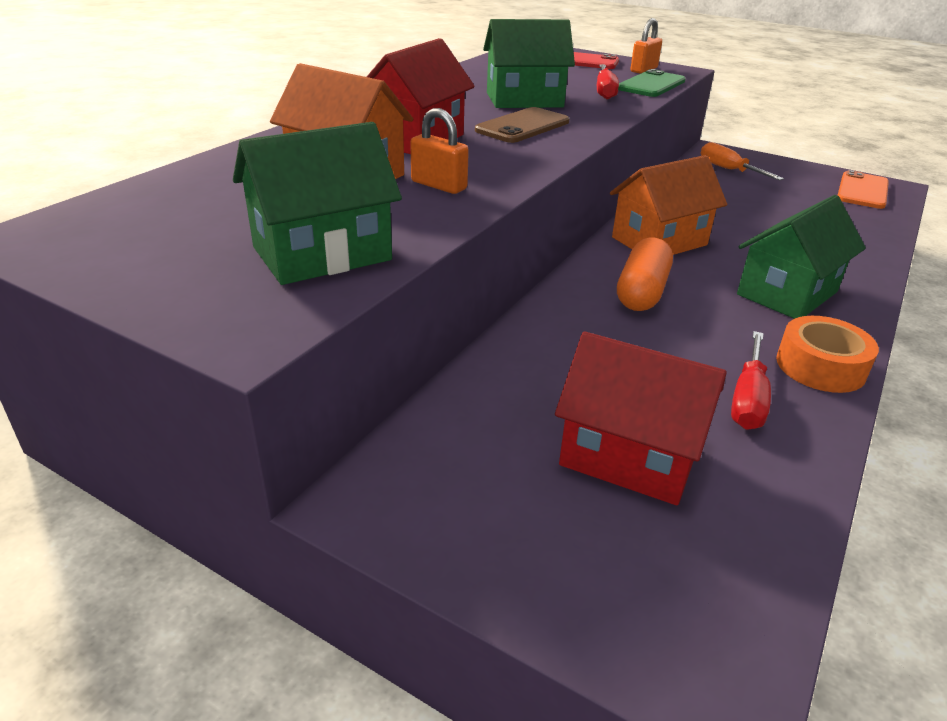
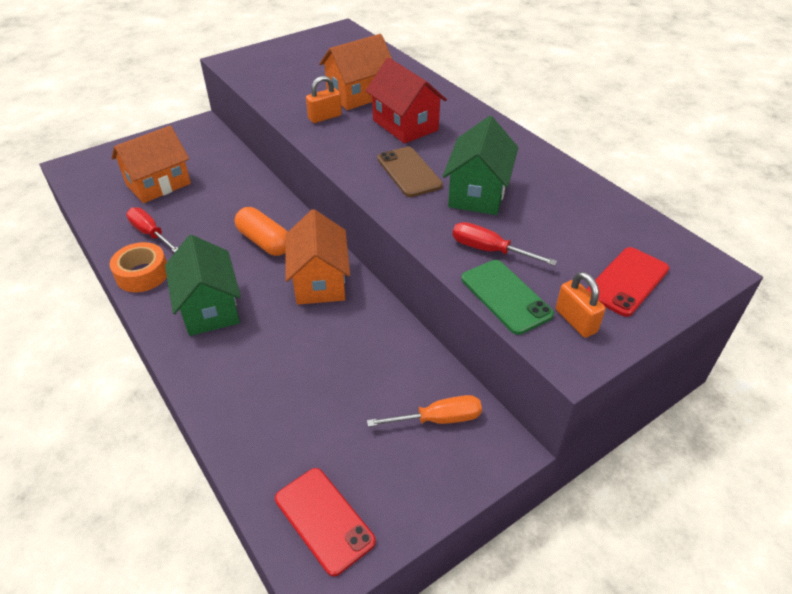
camera: 115 degrees right, 10 degrees up
green house [233,122,402,285] -> none
red house [555,332,727,505] -> orange house [112,126,191,203]
orange phone [837,170,889,209] -> red phone [275,468,376,576]

